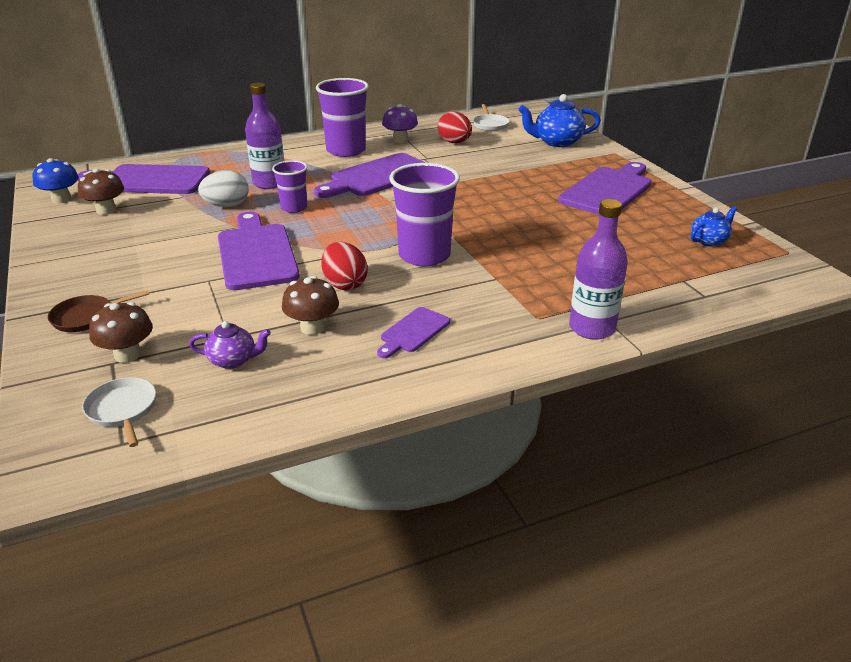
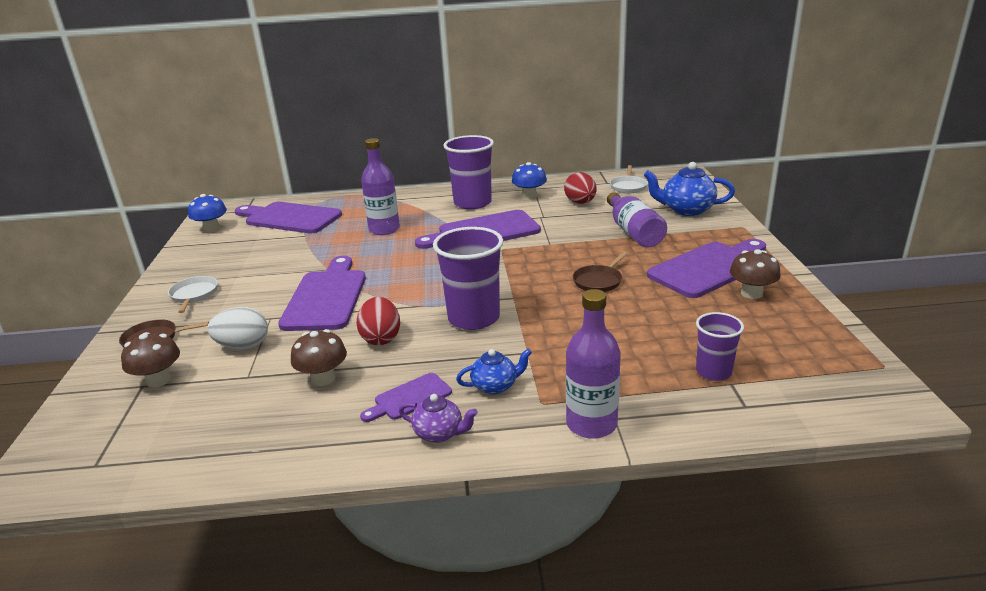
camera: 20 degrees right, 5 degrees down
brown mushroom [78,168,124,215] -> brown mushroom moved to [730,249,781,299]
white pan [82,377,156,447] -> white pan moved to [168,276,218,313]
purple teapot [189,321,271,369] -> purple teapot moved to [399,394,478,443]
white egg [198,170,249,207] -> white egg moved to [207,307,268,350]
purple cup [272,160,307,213] -> purple cup moved to [696,312,744,381]
purple mushroom [382,104,418,143] -> blue mushroom [512,162,547,200]
blue teapot [691,206,737,246] -> blue teapot moved to [456,349,532,395]
none -> brown pan [573,252,628,292]
none -> purple bottle [607,192,667,247]

